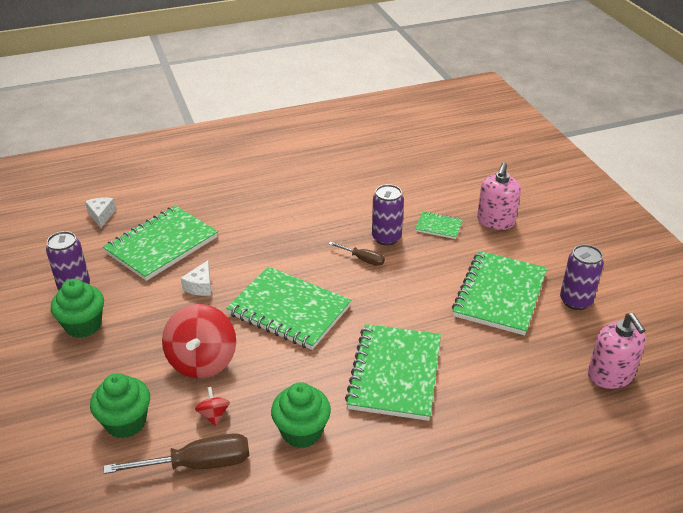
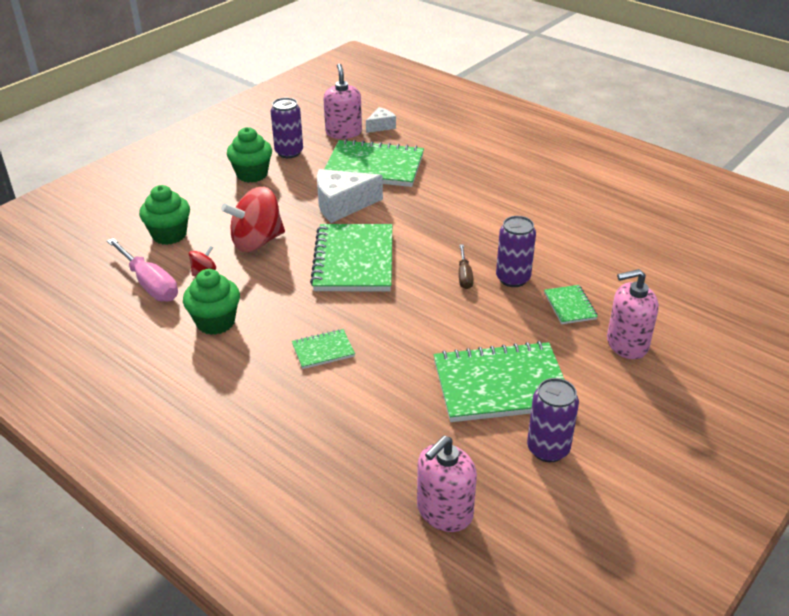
camera: 60 degrees right, 0 degrees up
brown screwdriver [104,433,250,474] -> pink screwdriver [107,238,178,302]
white cheese [181,260,211,296] -> white cheese [317,169,383,223], size x1.85
green notebook [345,324,441,421] -> green notebook [292,329,355,369], size x0.47
none -> pink soap dispenser [323,64,362,139]

